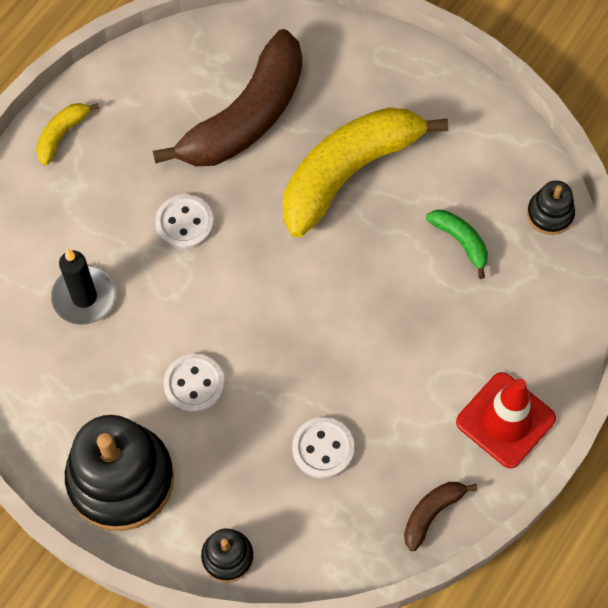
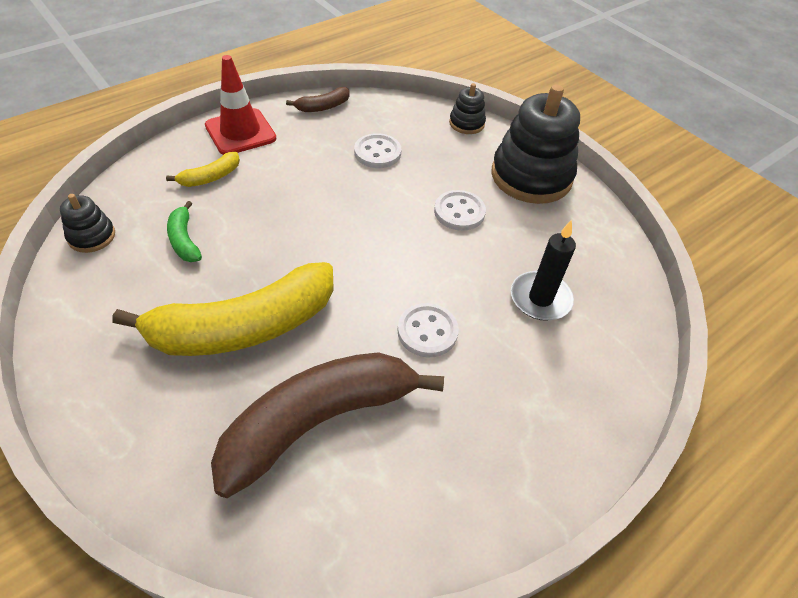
camera: 165 degrees left, 15 degrees down
yellow banana [36,103,99,166] -> yellow banana moved to [166,152,240,187]

